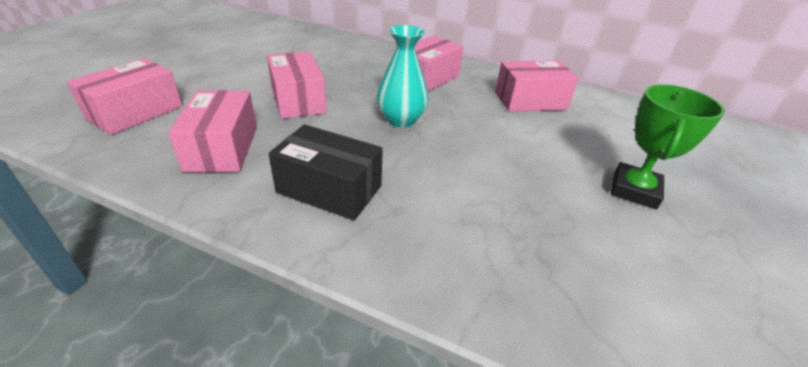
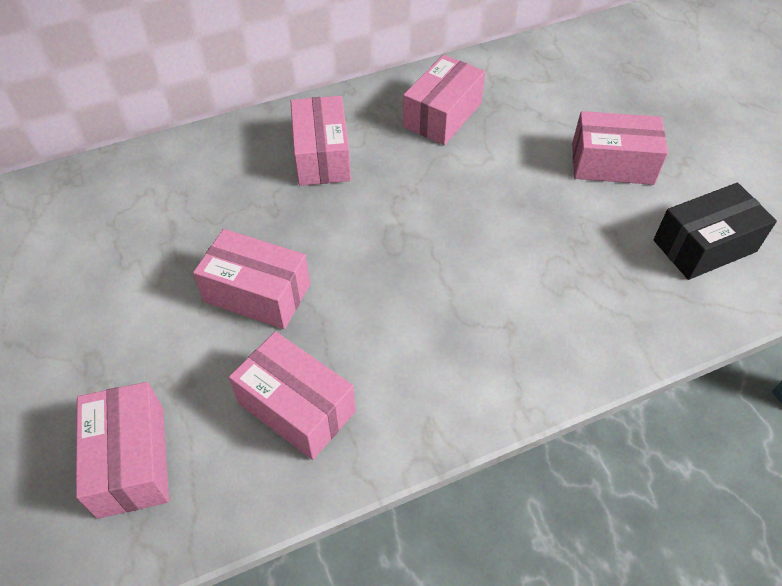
camera: 45 degrees left, 15 degrees up
black box [268,124,383,220] -> black box moved to [653,183,777,280]
turquoise vase [377,25,428,128] -> none
green trophy [611,84,725,209] -> pink box [572,111,668,185]

